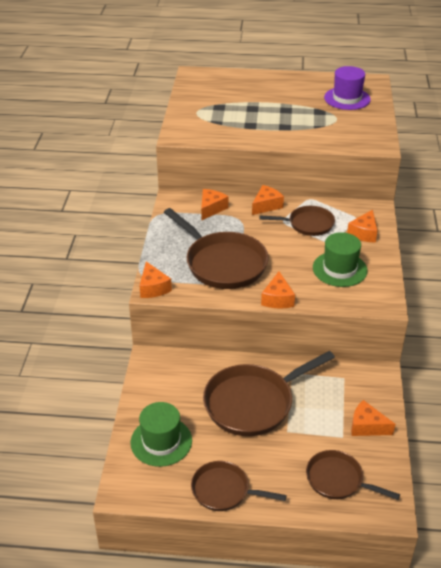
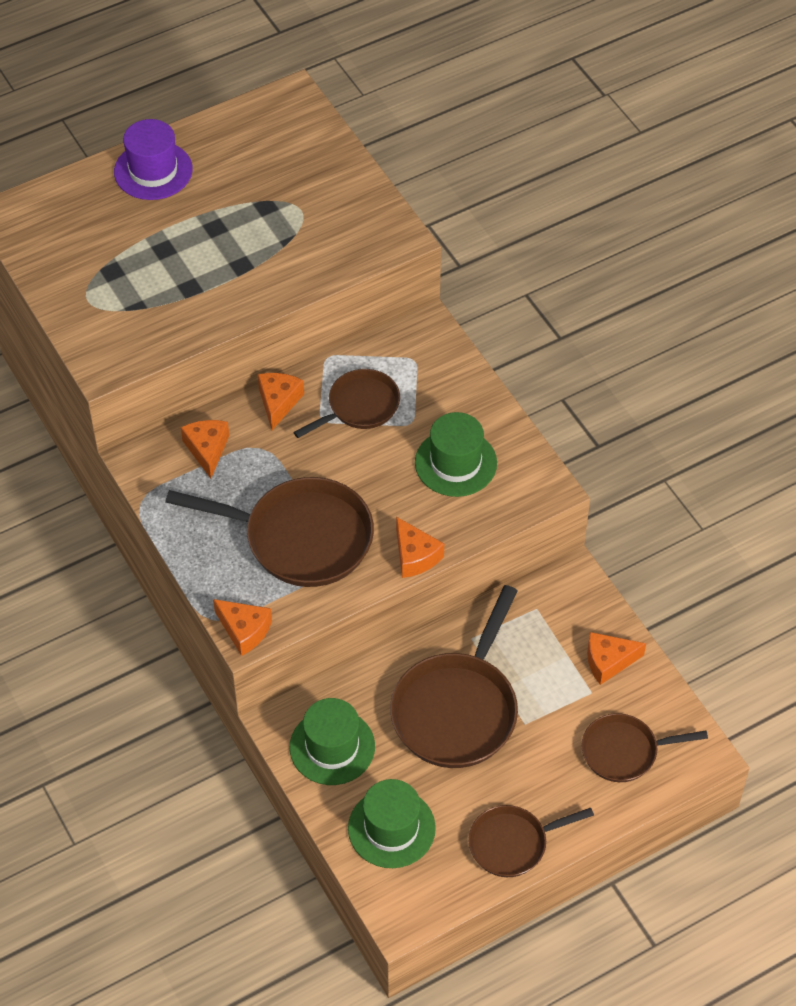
camera: 35 degrees left, 15 degrees up
purple hat [324,66,371,110] -> purple hat moved to [114,119,193,200]
orange cheese [347,210,378,243] -> none
none -> green hat [289,698,375,785]

